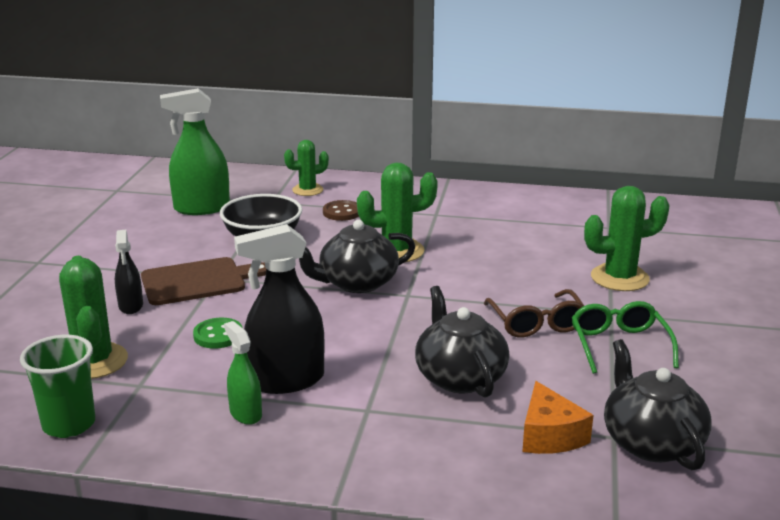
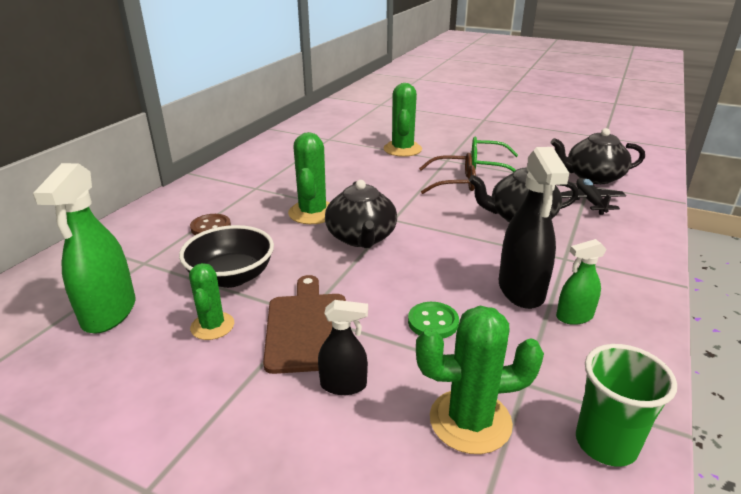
camera: 75 degrees left, 5 degrees up
green cactus [284,140,329,196] -> green cactus moved to [189,263,234,340]
orange cheese [522,381,593,454] -> black plane [561,178,626,215]

